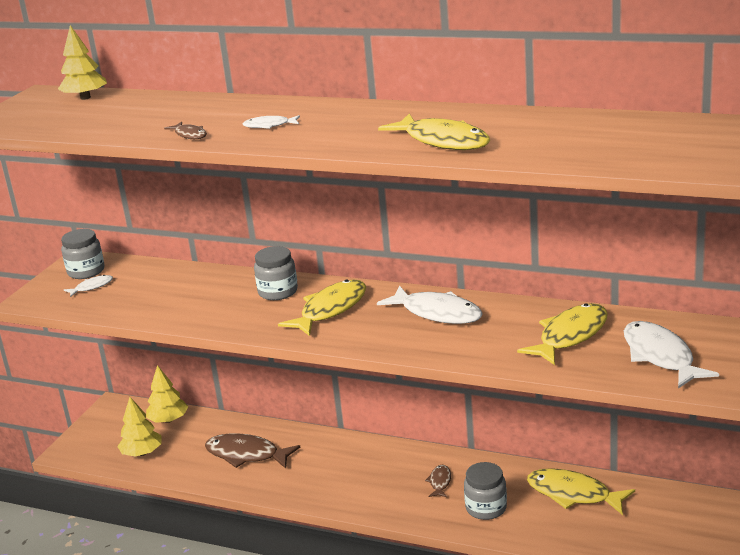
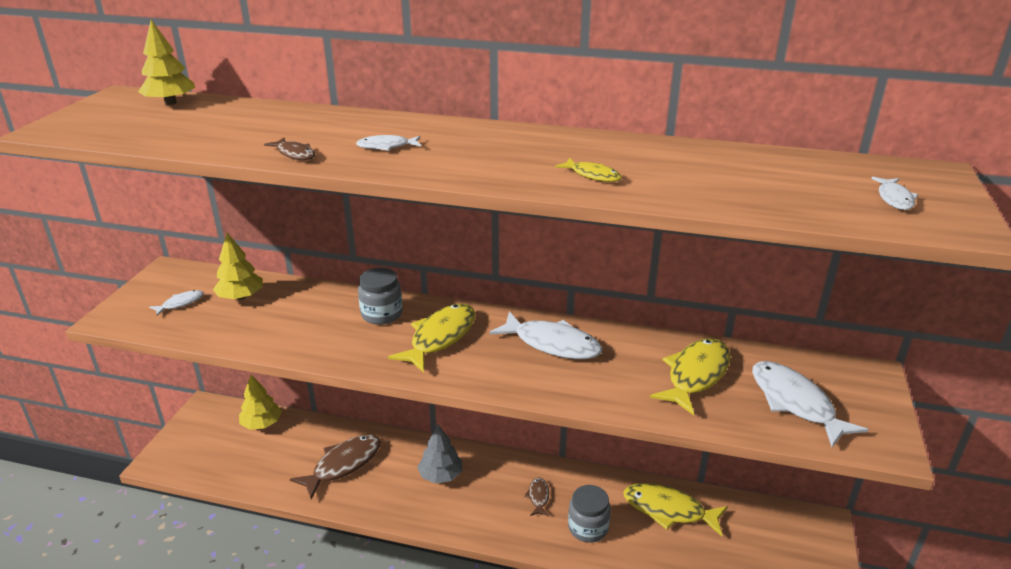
camera: 10 degrees left, 5 degrees up
grey jar [61,229,105,279] -> none
yellow tree [117,397,162,457] -> yellow tree moved to [213,233,263,300]
brown fish [205,433,300,469] -> brown fish turned 120 degrees clockwise [290,435,381,499]
yellow fish [378,114,490,150] -> yellow fish [555,158,622,182], size x0.49
none -> grey tree [417,424,462,484]
none -> white fish [871,177,918,210]

